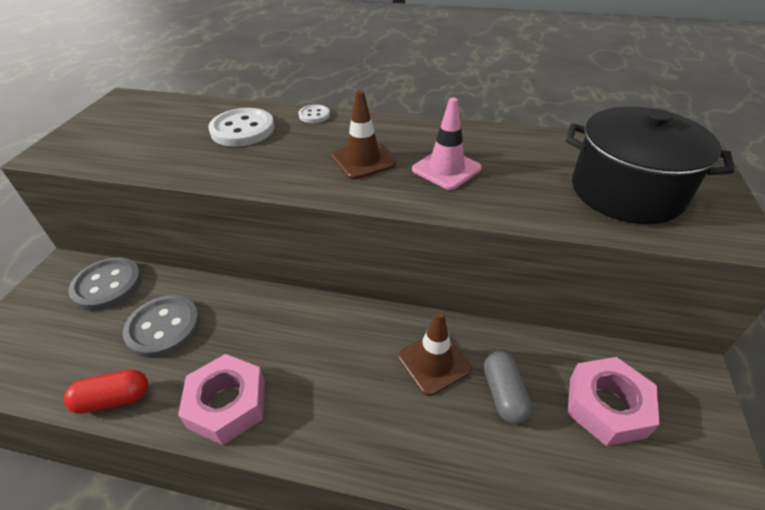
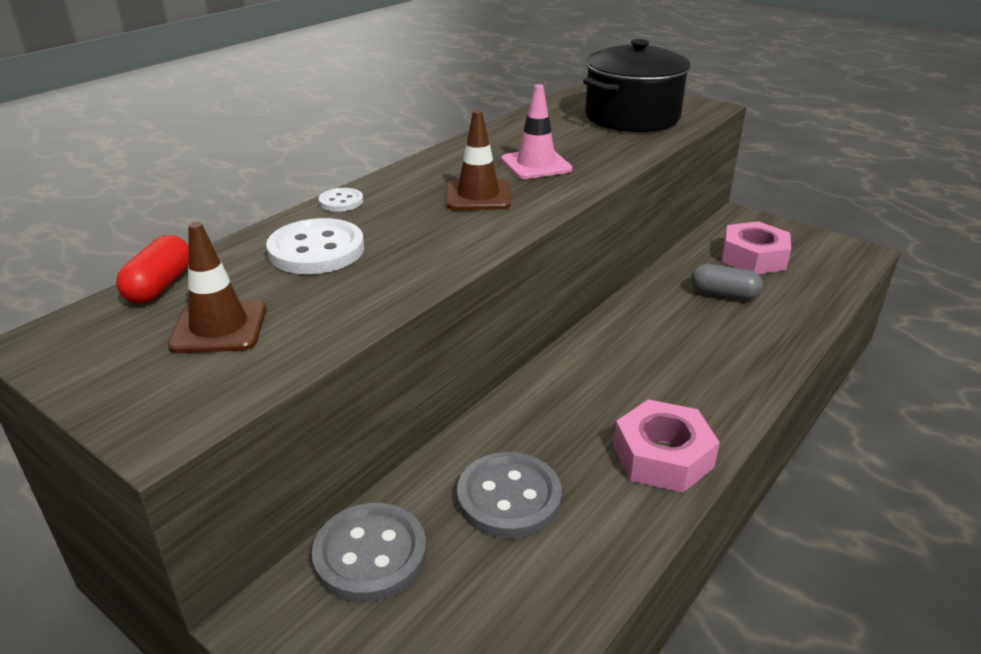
camera: 65 degrees left, 10 degrees down
red capsule [64,370,148,414] -> red capsule moved to [116,235,189,304]
brown traffic cone [398,311,472,396] -> brown traffic cone moved to [168,222,267,353]

